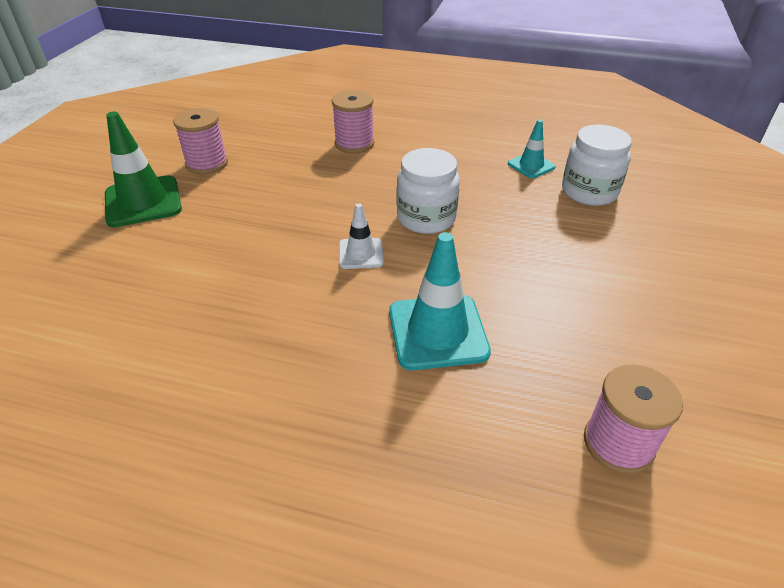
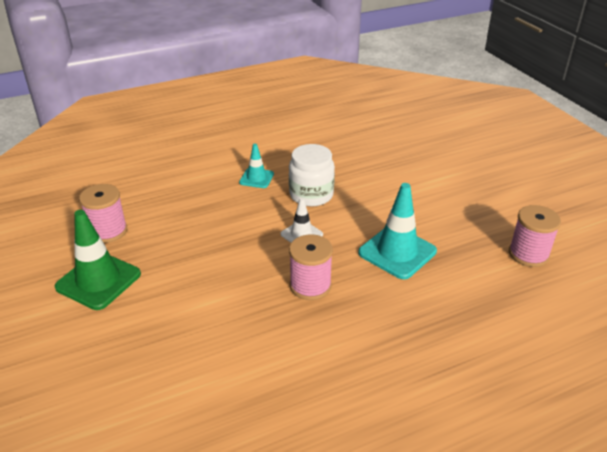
camera: 40 degrees left, 5 degrees down
pink spool [332,90,374,154] -> pink spool moved to [289,234,333,300]
turquoise traffic cone [508,119,556,178] -> turquoise traffic cone moved to [239,144,274,188]
white jar [562,125,632,206] -> none

